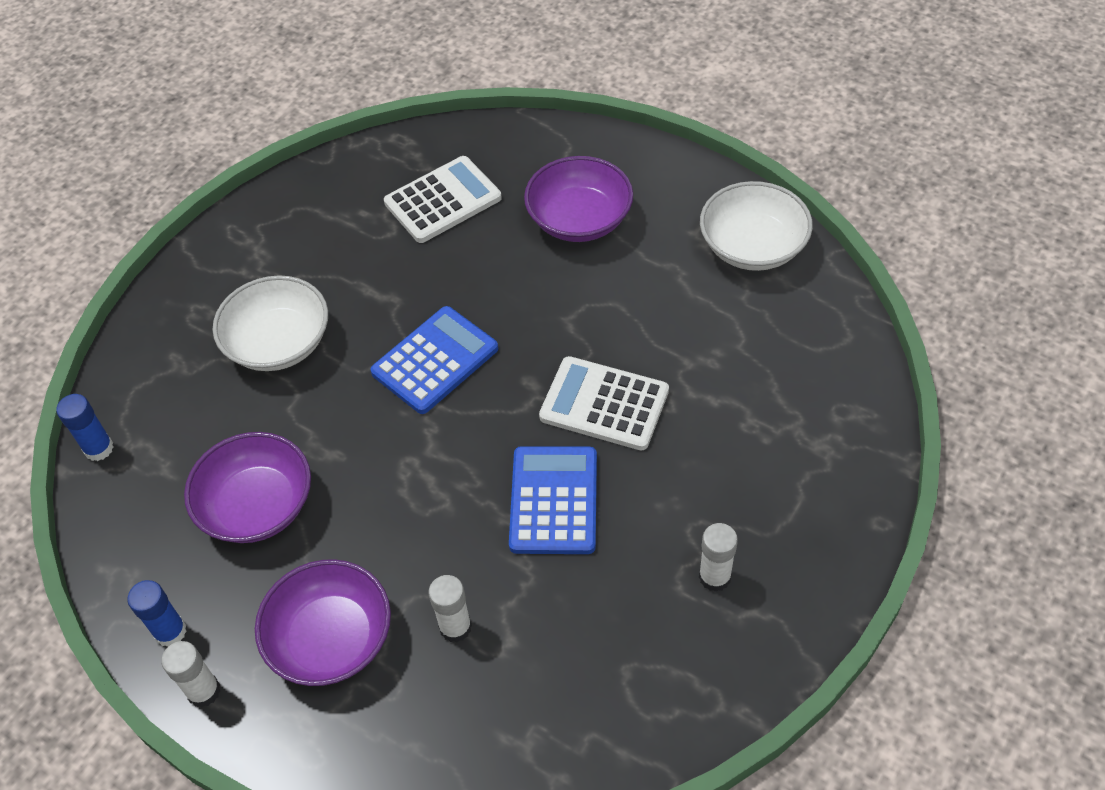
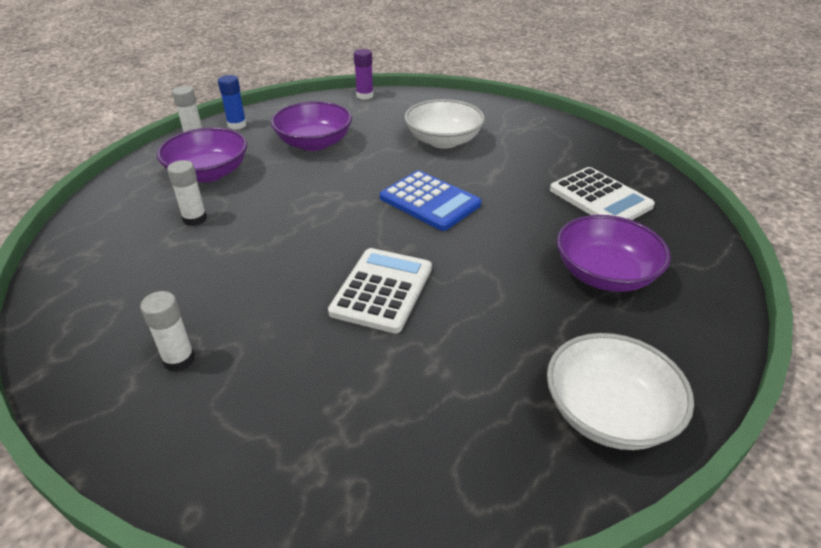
camera: 85 degrees right, 15 degrees down
blue glue stick [56,394,114,461] -> purple glue stick [354,49,373,100]
blue calculator [509,446,597,554] -> none

